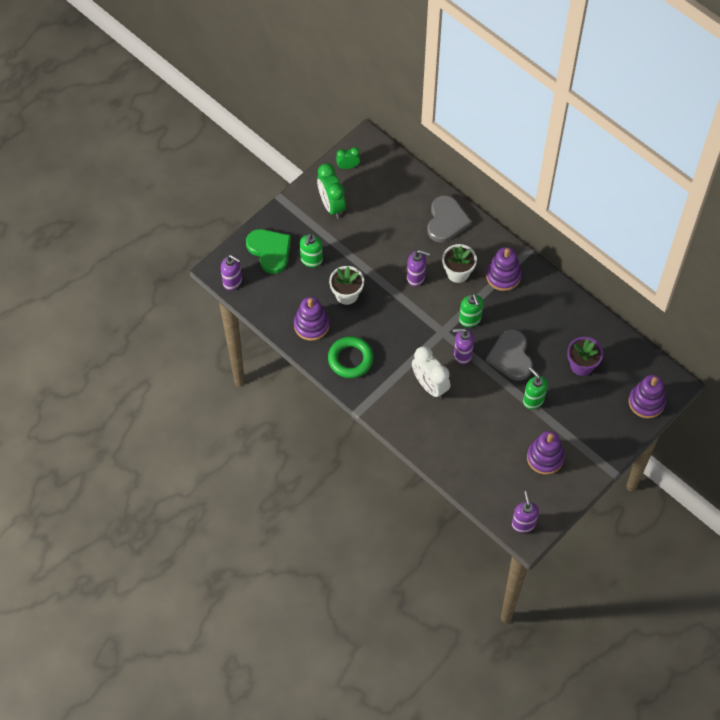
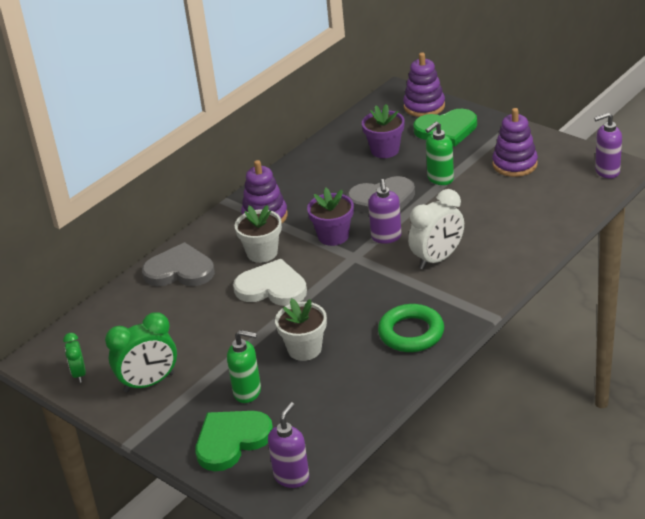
camera: 90 degrees left, 25 degrees down
purple stacking toy [294,297,329,341] -> none
purple soap dispenser [407,250,430,287] -> white heart [233,259,307,306]
green soap dispenser [459,293,483,327] -> purple flower pot [307,188,354,246]
none -> green heart [413,109,477,146]

